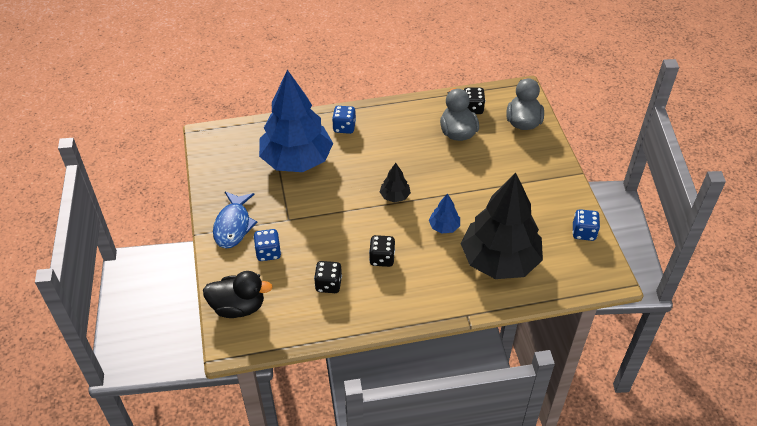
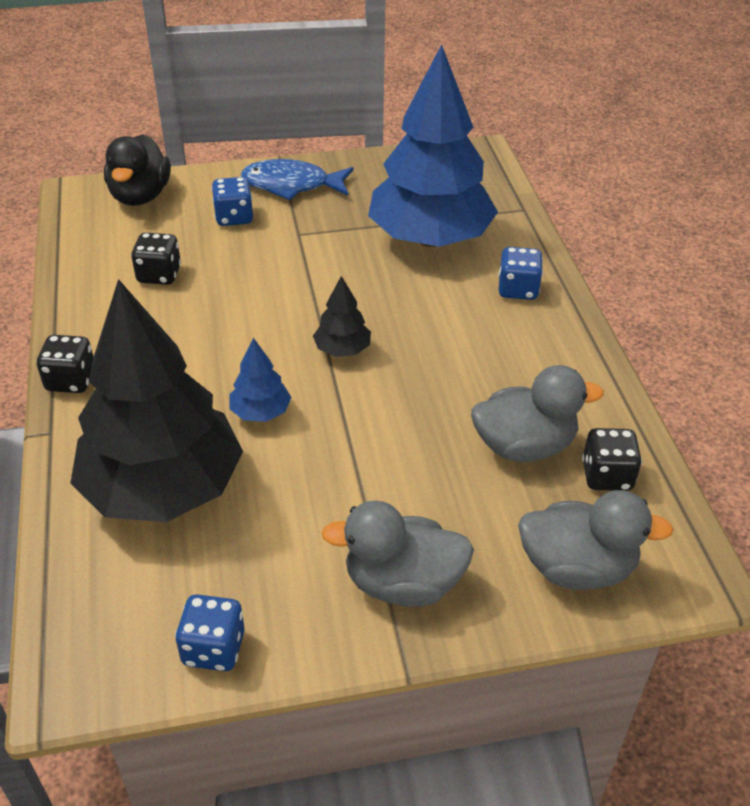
camera: 90 degrees right, 5 degrees down
black dice [369,235,395,267] -> black dice moved to [36,335,93,393]
none -> grey duck [321,501,474,607]

